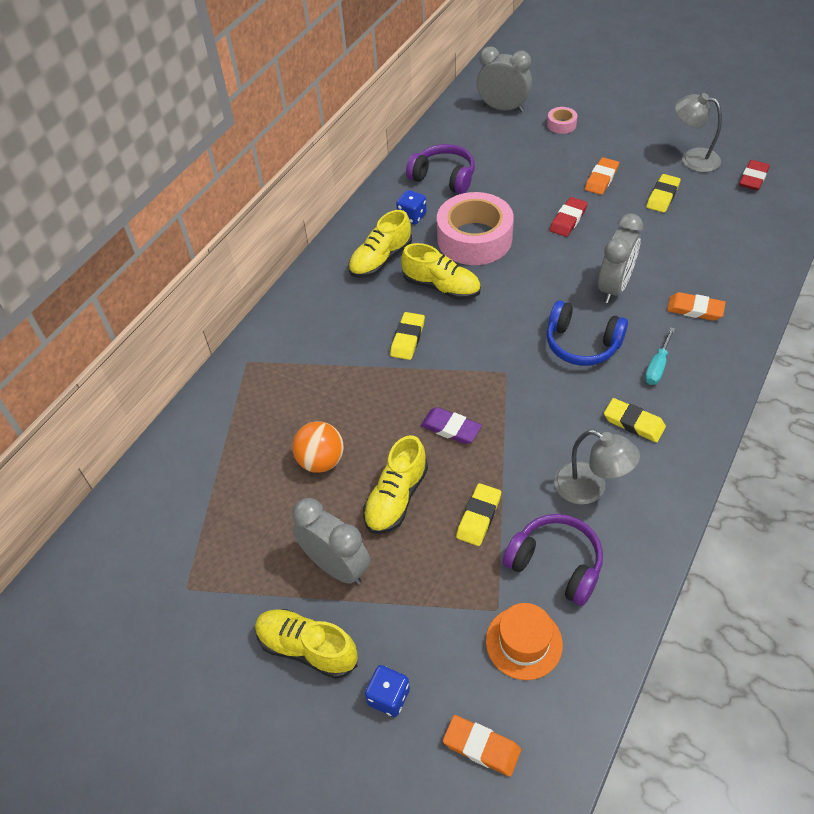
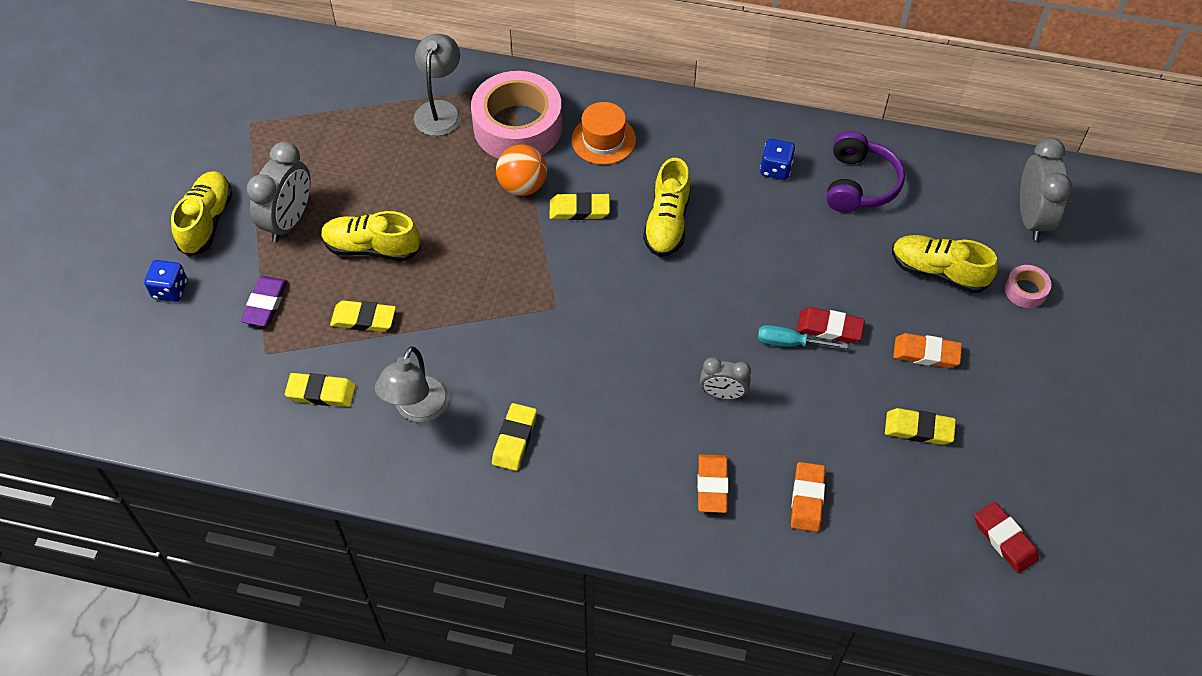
camera: 70 degrees right, 5 degrees up
orange ball [292,421,344,473] -> orange ball moved to [496,144,547,196]
yellow shoe [348,210,412,278] -> yellow shoe moved to [892,235,998,293]
purple eraser [421,407,482,444] -> purple eraser moved to [241,276,288,326]
pink tape [437,192,514,265] -> pink tape moved to [471,71,562,159]
orange eraser [443,715,521,777] -> orange eraser moved to [791,462,826,532]
orange hat [486,603,563,680] -> orange hat moved to [571,102,636,165]
purple headphones [503,514,603,606] -> yellow eraser [285,373,356,407]
blue headphones [547,300,628,366] -> none
grey clock [598,213,643,303] -> grey clock [700,357,751,400], size x0.60
turquoise screwdriver [645,327,675,385] -> turquoise screwdriver moved to [758,325,848,349]
grey lamp [675,93,722,172] -> grey lamp moved to [414,34,461,136]
red eraser [739,160,770,191] -> red eraser turned 45 degrees clockwise [975,502,1039,573]

